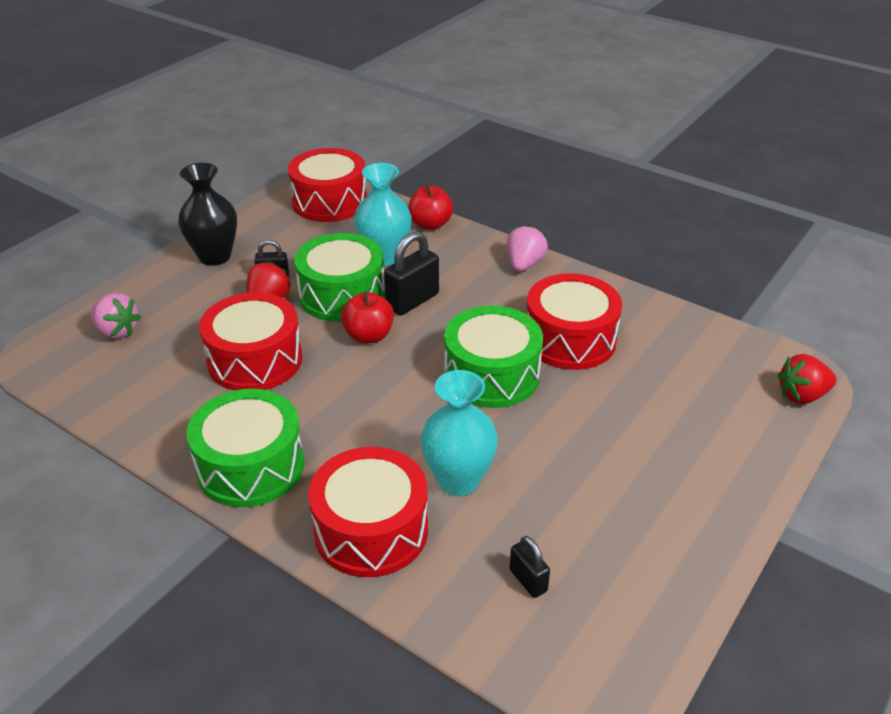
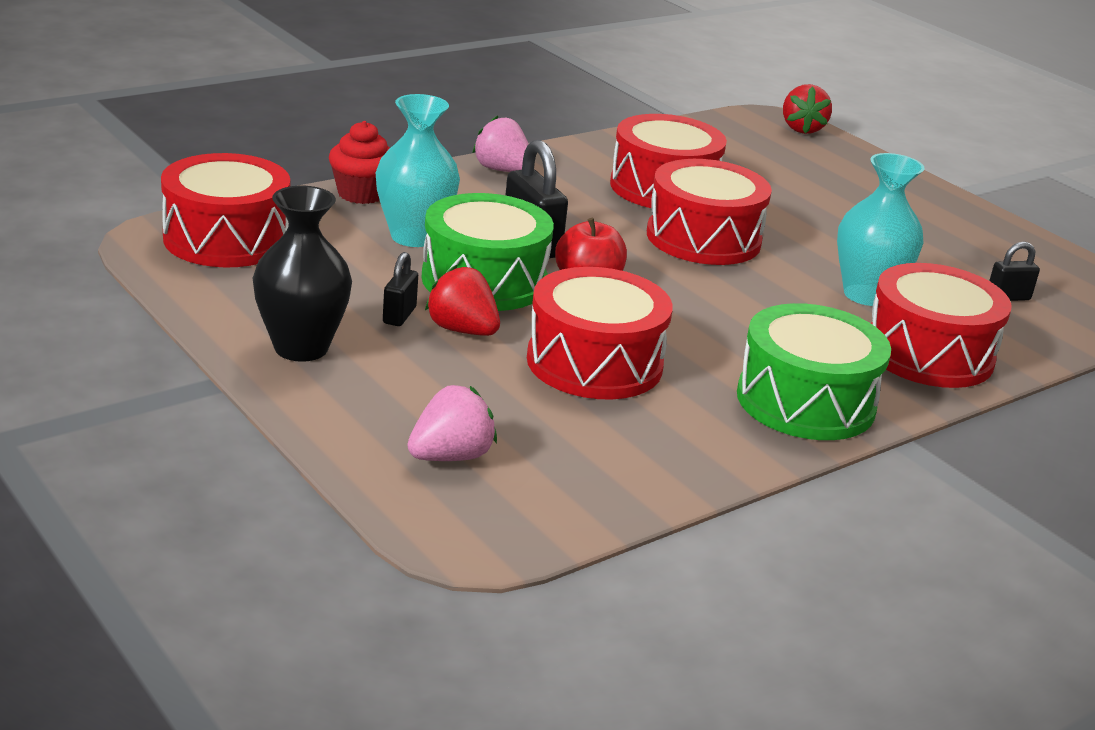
camera: 75 degrees left, 10 degrees down
red apple [409,184,454,230] -> red cupcake [329,121,390,204]
green drum [444,306,543,408] -> red drum [647,159,772,265]

